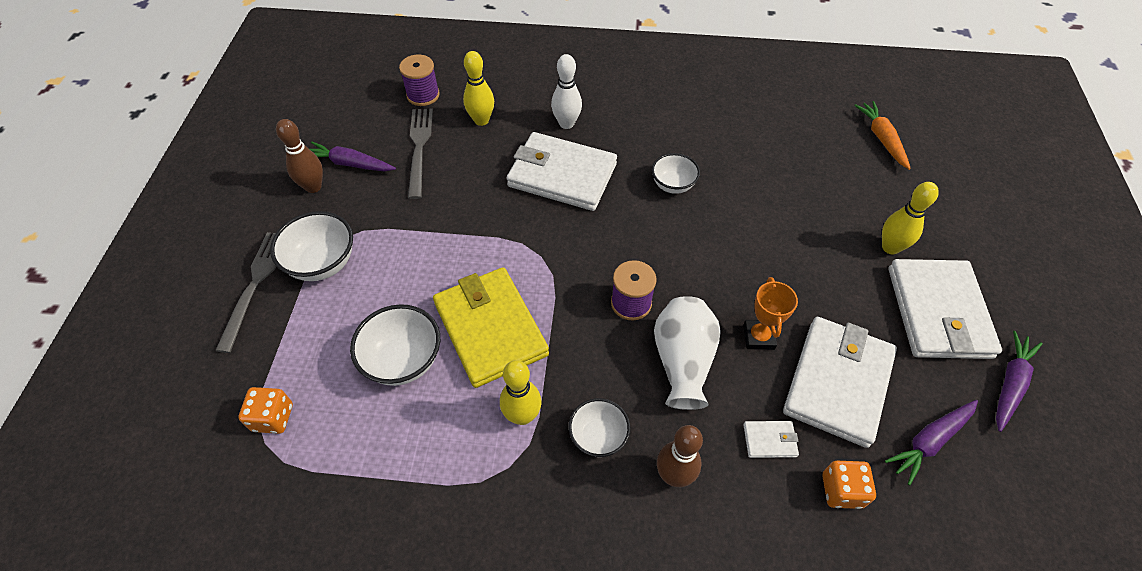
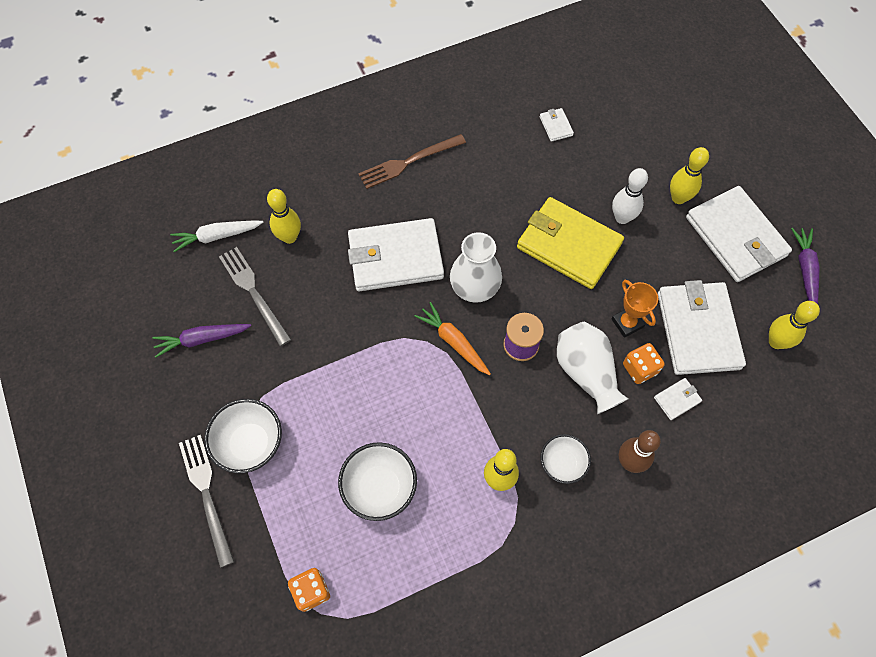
camera: 30 degrees left, 10 degrees up
brown bowling pin [276,119,323,193] -> none
purple spool [399,55,440,106] -> white carrot [170,221,264,252]
yellow wallet [433,267,549,388] -> yellow wallet moved to [517,197,624,289]
white bowling pin [551,54,582,129] -> white bowling pin moved to [612,168,648,224]
white bowl [652,153,700,194] -> none
orange dice [822,461,876,509] -> orange dice moved to [623,343,665,384]
orange carrot [854,101,911,170] -> orange carrot moved to [414,302,491,375]
purple carrot [885,400,978,485] -> yellow bowling pin [769,301,820,349]
none -> brown fork [358,134,466,189]
none -> white vase [450,232,502,303]
none -> white wallet [539,108,574,142]

